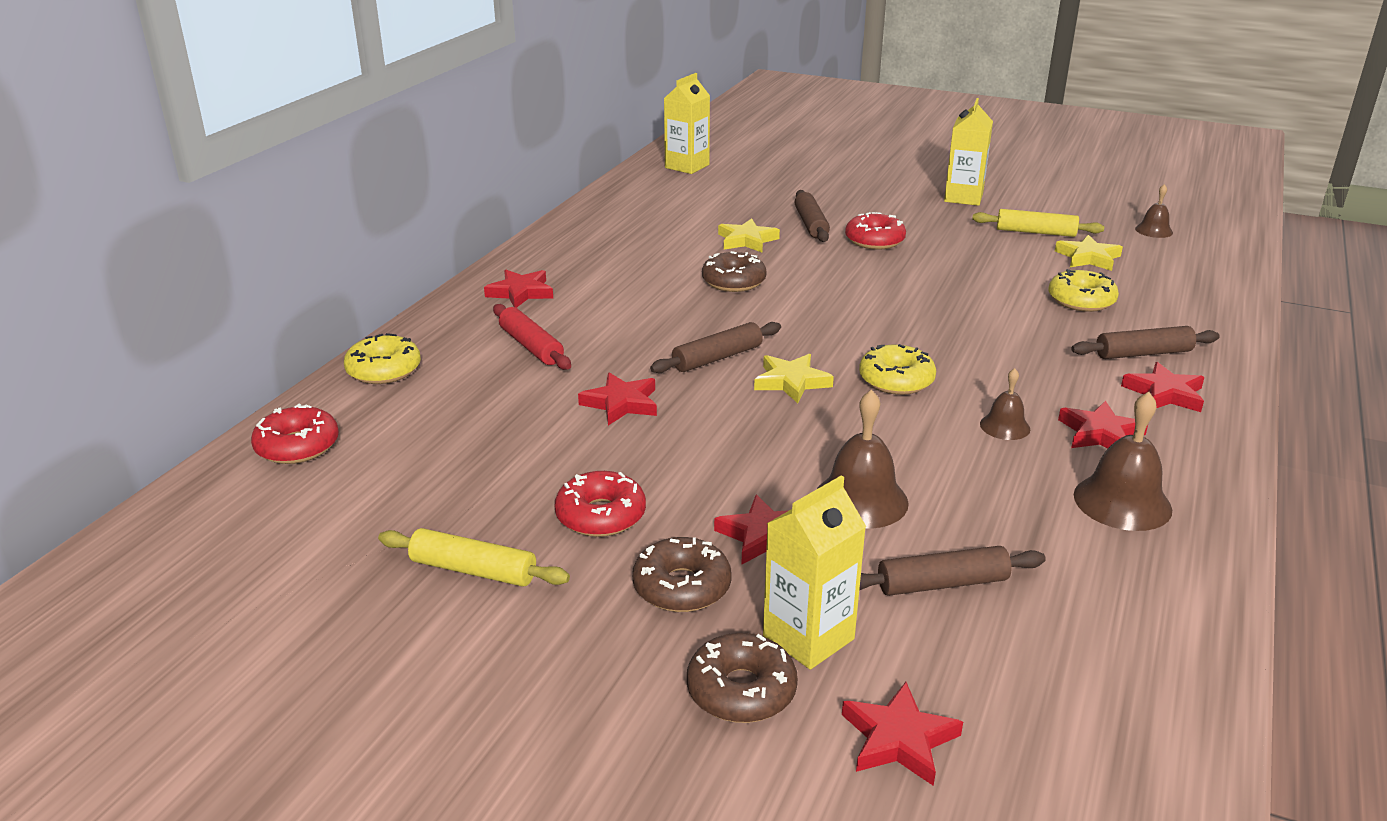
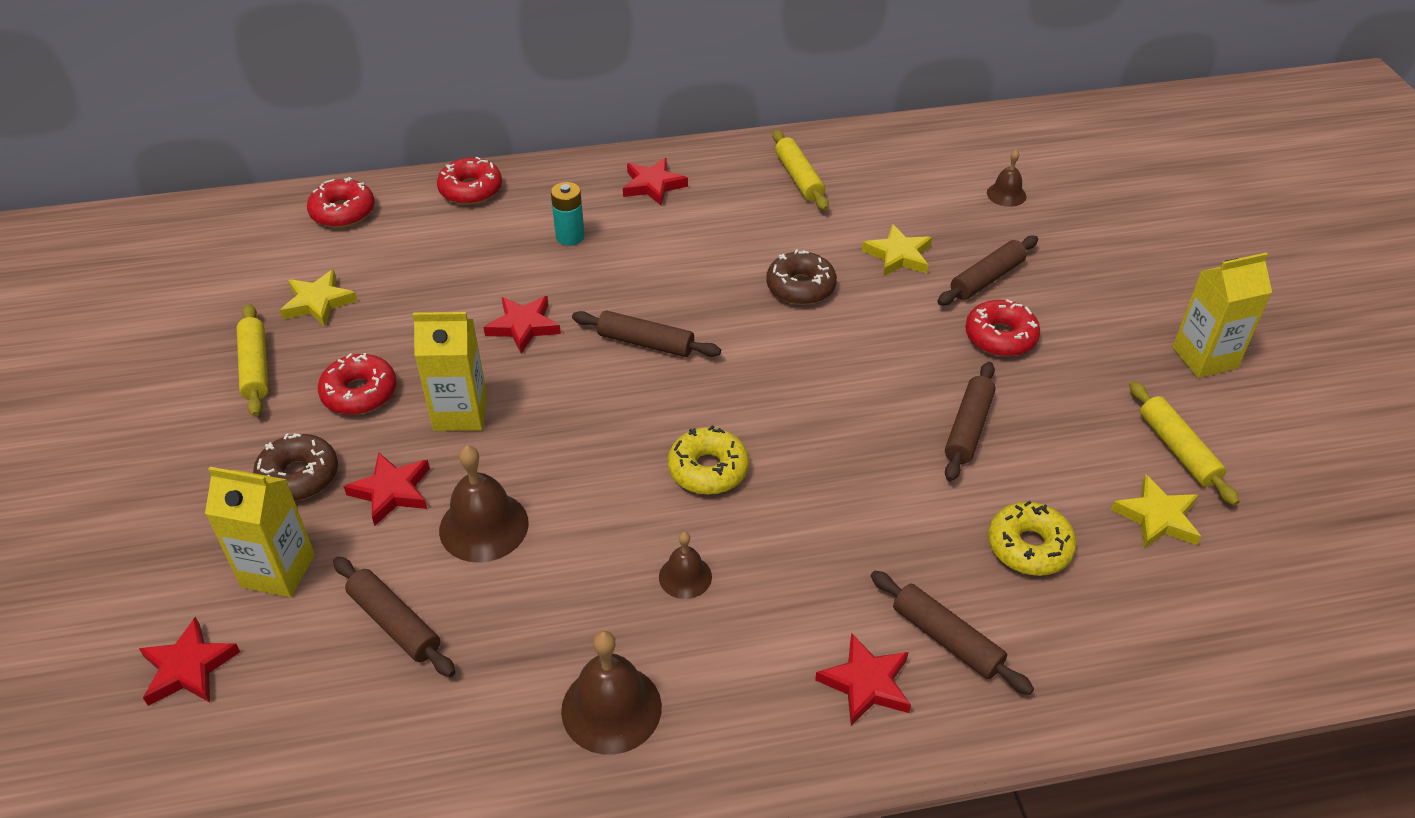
camera: 55 degrees right, 15 degrees up
yellow donut [344,333,421,384] -> red donut [437,157,502,205]
red rolling pin [493,304,571,370] -> turquoise battery [551,182,585,246]
yellow carton [664,73,710,174] -> yellow carton moved to [413,312,487,431]
brown donut [687,633,798,723] -> none
yellow star [754,354,834,403] -> yellow star moved to [280,269,358,327]
red star [1058,401,1148,448] -> none
brown bell [1135,184,1173,238] -> brown bell moved to [987,150,1026,207]
none -> yellow rolling pin [773,130,829,211]
none -> brown rolling pin [945,362,996,481]

